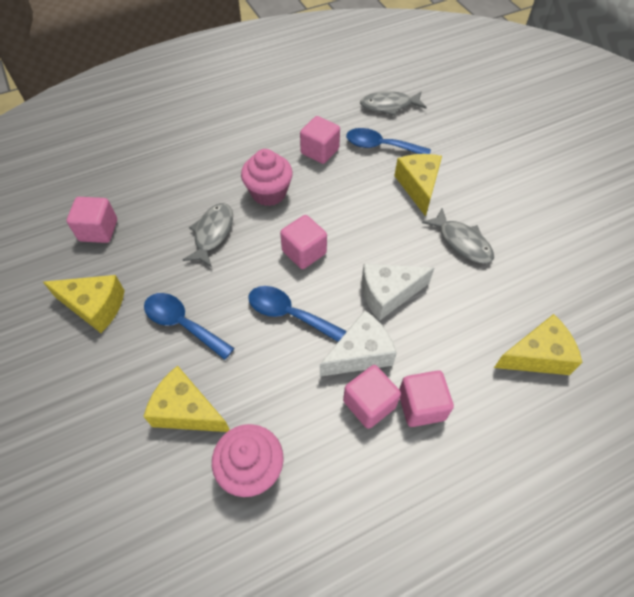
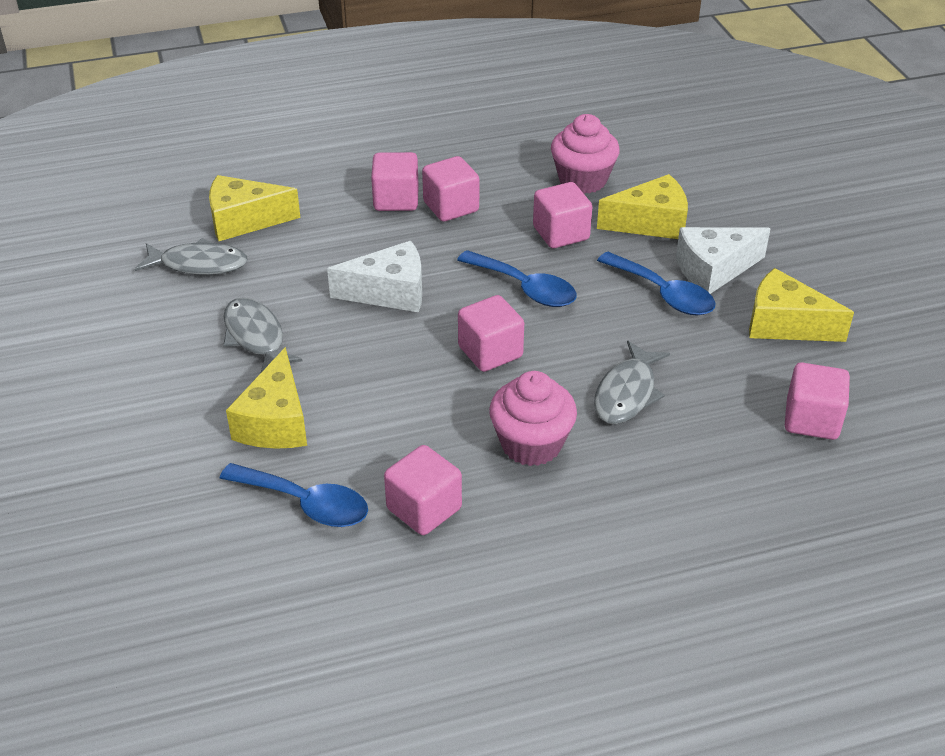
camera: 170 degrees left, 15 degrees down
yellow cheese [143,366,230,432] -> yellow cheese turned 45 degrees counterclockwise [597,174,688,239]
white cheese [320,310,397,377] -> white cheese moved to [676,227,771,294]
grey fish [360,91,427,116] -> grey fish moved to [135,238,248,275]
none -> pink cube [533,182,592,248]

